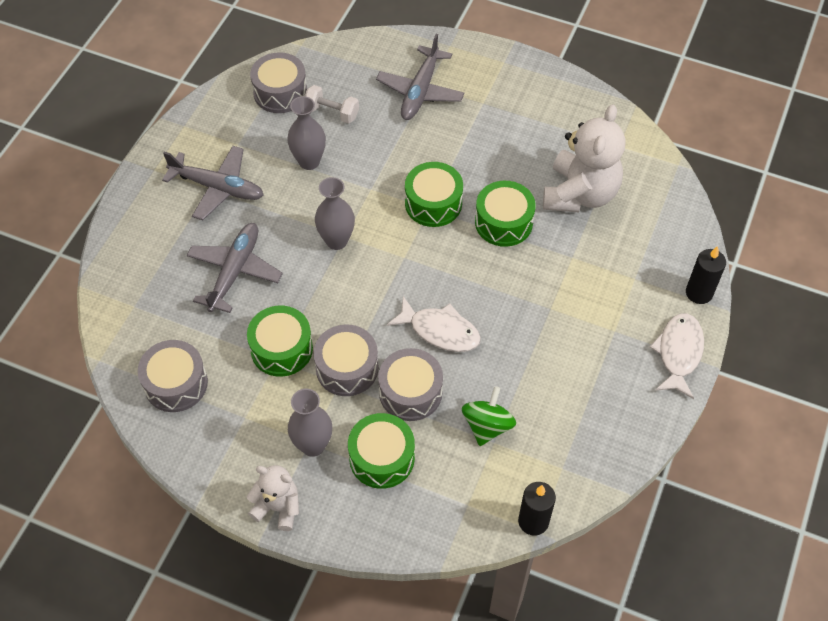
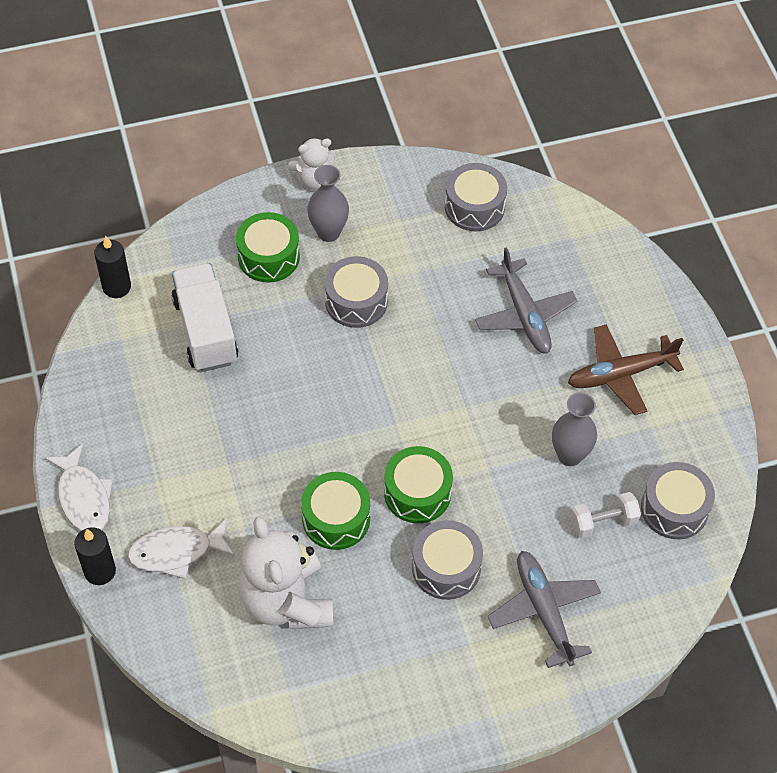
camera: 140 degrees right, 0 degrees up
grey plane [162,146,264,220] -> brown plane [568,324,684,415]
green drum [247,306,313,377] -> none
grey vase [315,177,355,250] -> none
grey drum [378,348,443,421] -> grey drum moved to [412,520,483,600]
white fish [387,296,481,352] -> white fish moved to [127,519,235,579]
green spinning top [462,386,516,446] -> white truck [171,263,238,372]

